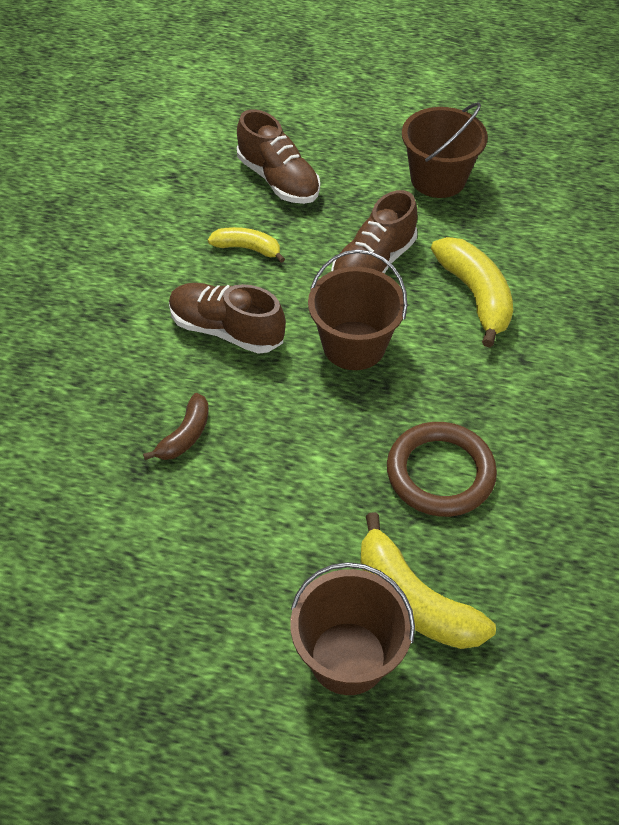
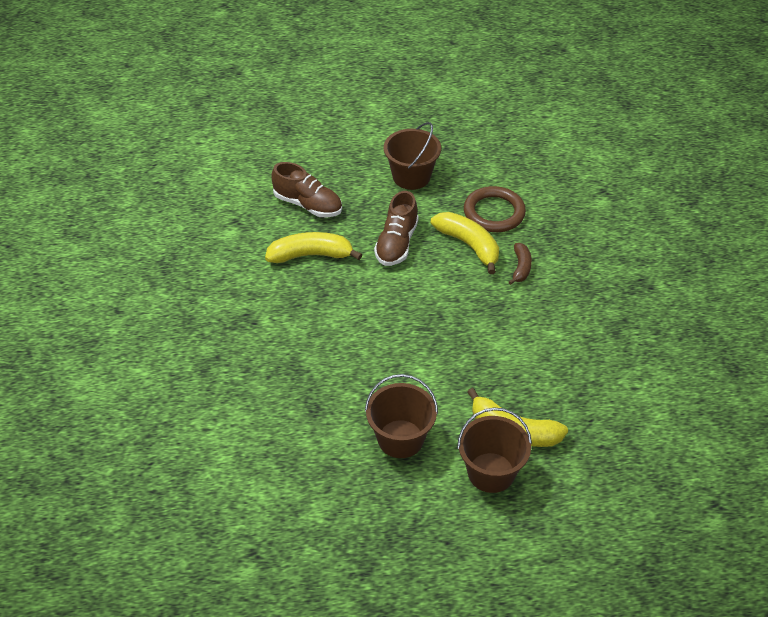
camera: 20 degrees left, 5 degrees down
brown banana [143,393,209,460] -> brown banana moved to [509,243,532,285]
brown shoe [169,283,286,354] -> none
yellow banana [208,227,285,263] -> yellow banana [265,232,362,263], size x1.71
brown bucket [308,249,407,370] -> brown bucket moved to [365,374,438,458]
brown ring [387,422,497,517] -> brown ring moved to [464,186,526,232]

